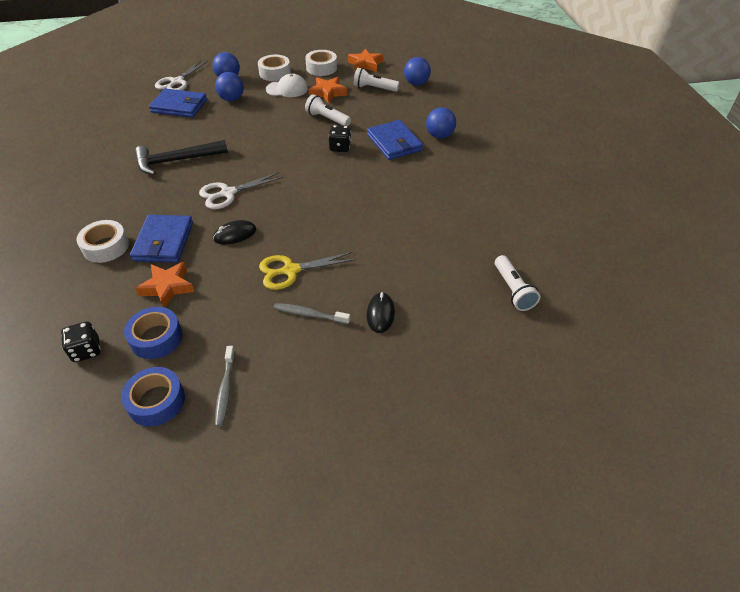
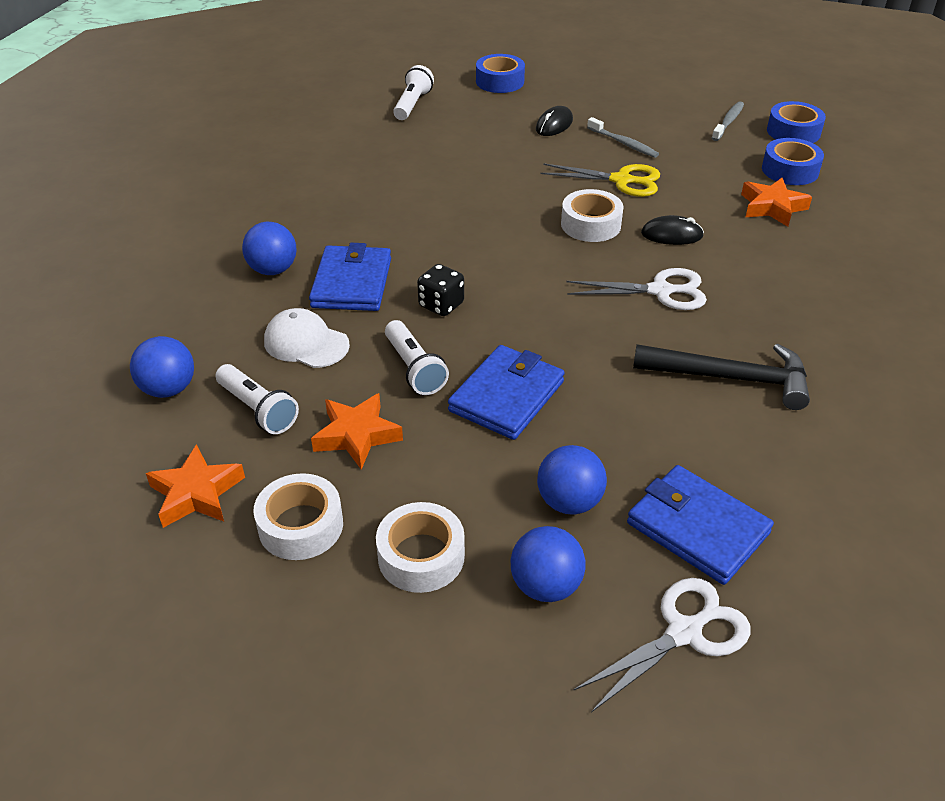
camera: 150 degrees left, 5 degrees down
black dice [61,322,101,362] -> none
white tape [77,220,129,263] -> white tape moved to [561,189,624,242]
blue wallet [130,215,193,263] -> blue wallet moved to [448,345,565,440]
white cap [266,73,308,97] -> white cap moved to [264,308,350,368]
none -> blue tape [476,54,525,93]

